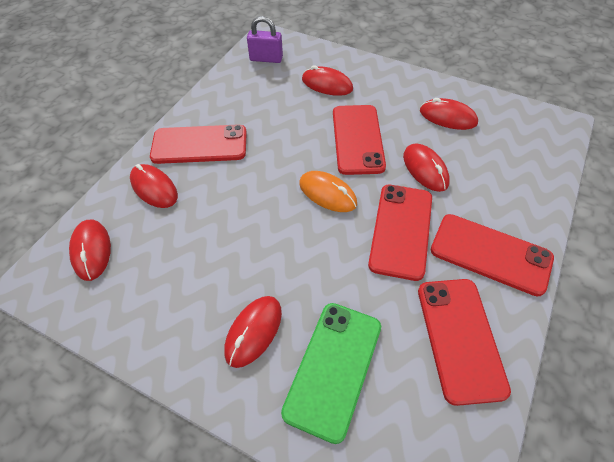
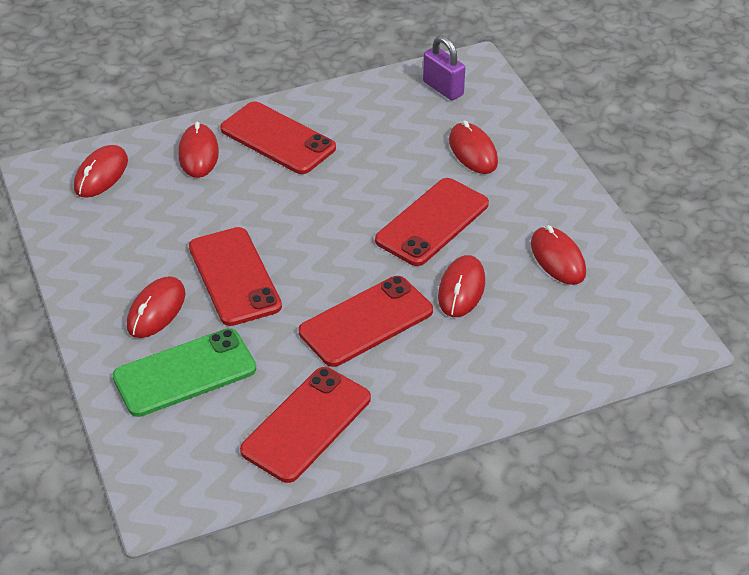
camera: 40 degrees right, 10 degrees down
red mouse [224,296,282,368] -> red mouse turned 45 degrees counterclockwise [127,276,185,338]
orange mouse [299,171,357,212] -> none
red phone [431,214,554,296] -> red phone moved to [189,227,282,326]

